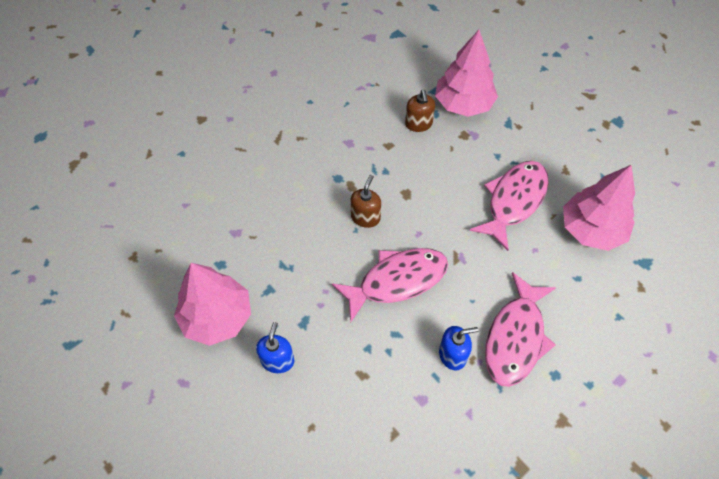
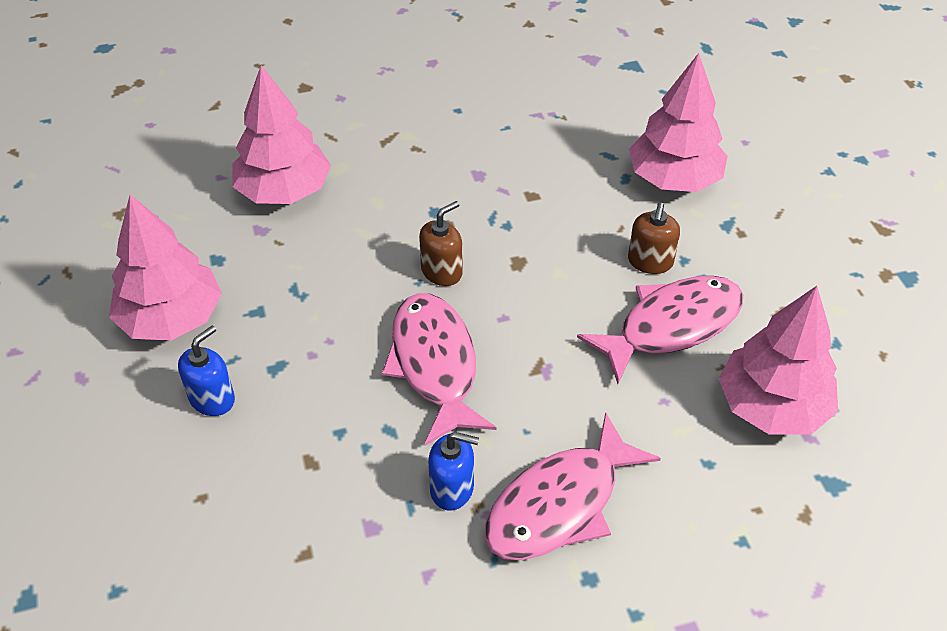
camera: 25 degrees right, 10 degrees down
pink fish [332,248,448,322] -> pink fish turned 105 degrees counterclockwise [381,293,497,446]
brown soap dispenser [405,90,435,132] -> brown soap dispenser moved to [628,202,680,274]
none -> pink tree [232,65,331,204]

